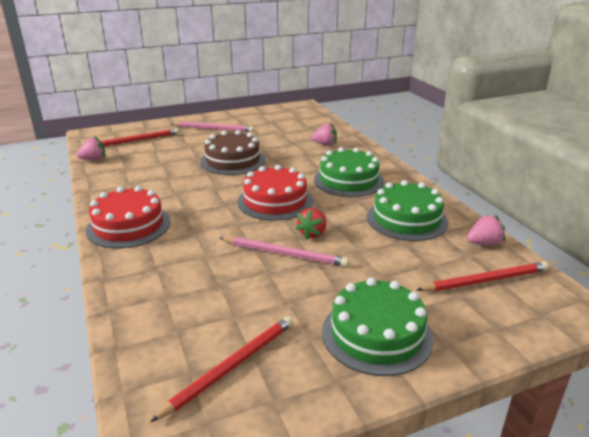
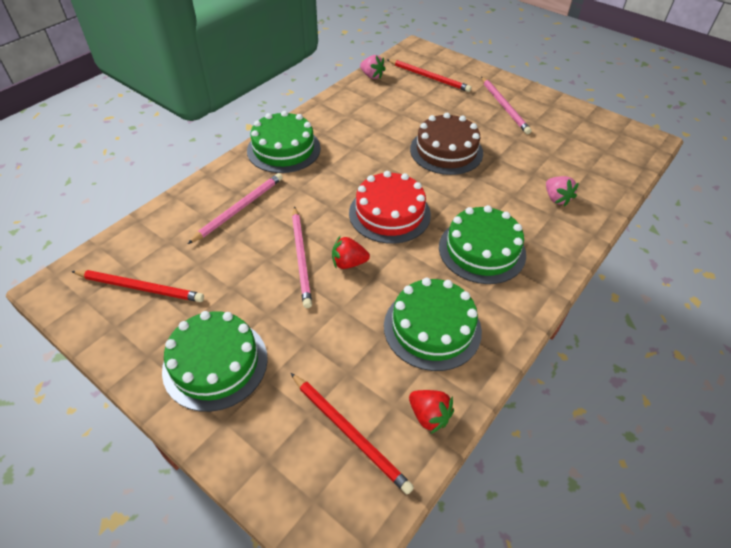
camera: 60 degrees right, 20 degrees up
red cake [86,186,171,248] -> green cake [247,111,321,173]
pink strawberry [467,215,505,246] -> red strawberry [409,390,454,434]
none -> pink pencil [188,173,283,244]

